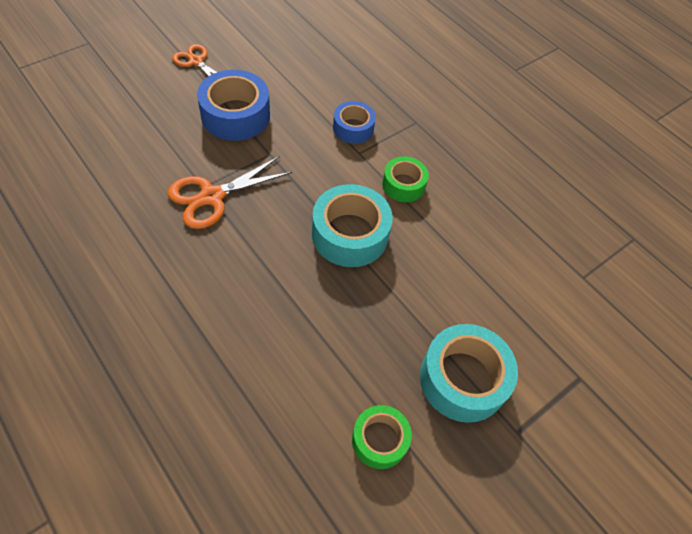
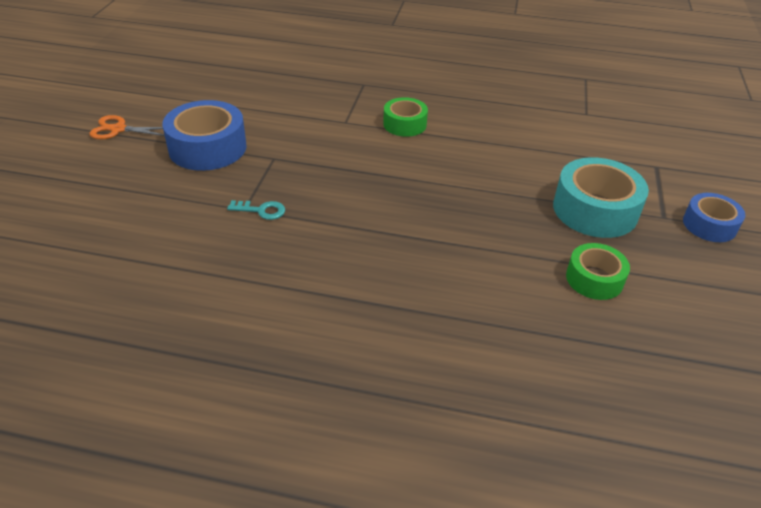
camera: 35 degrees left, 15 degrees down
orange scissors [168,156,292,229] -> turquoise key [227,200,285,220]
turquoise tape [312,184,393,267] -> none
blue tape [333,101,376,144] -> blue tape moved to [683,193,745,242]

